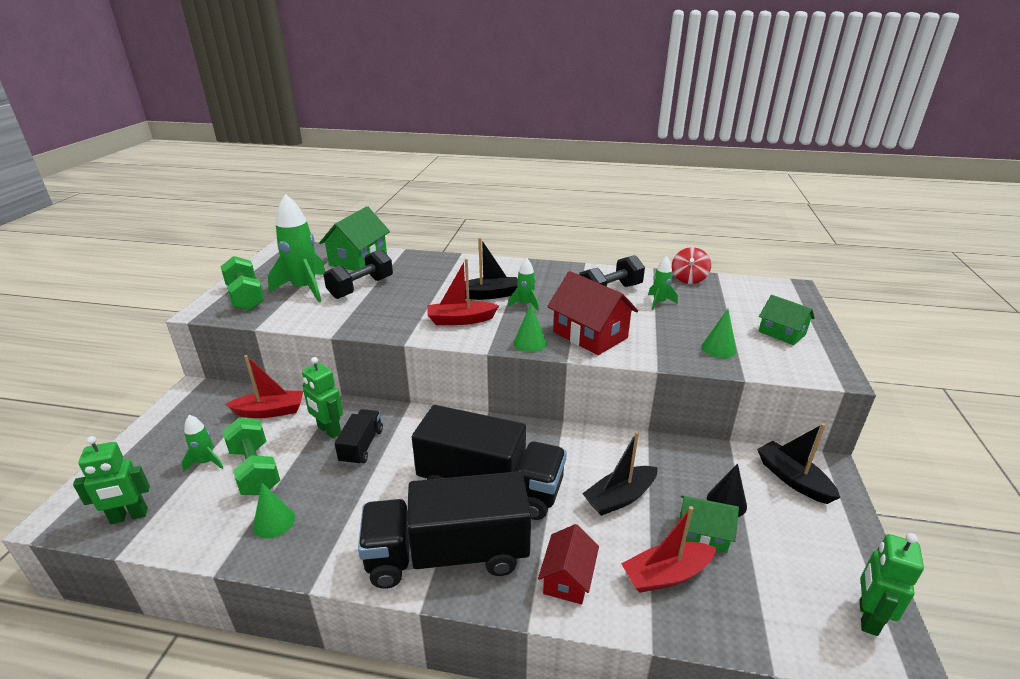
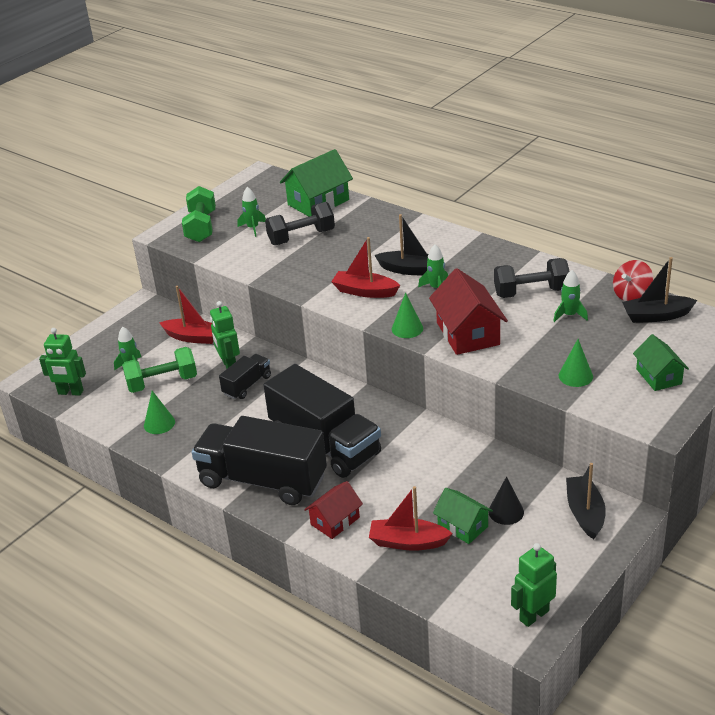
camera: 30 degrees right, 5 degrees up
green dumbbell [222,418,280,495] -> green dumbbell turned 75 degrees clockwise [122,347,197,393]
green rocket [268,194,326,302] -> green rocket [238,187,266,237], size x0.50
black boat [582,431,658,516] -> black boat moved to [622,257,697,323]

